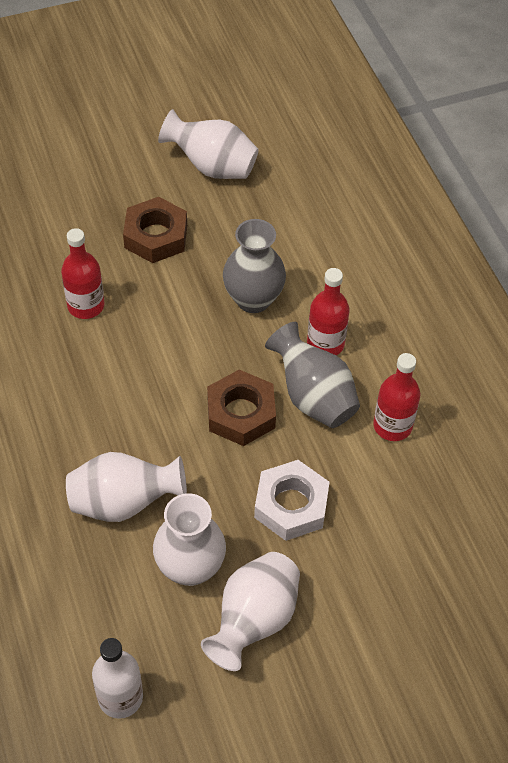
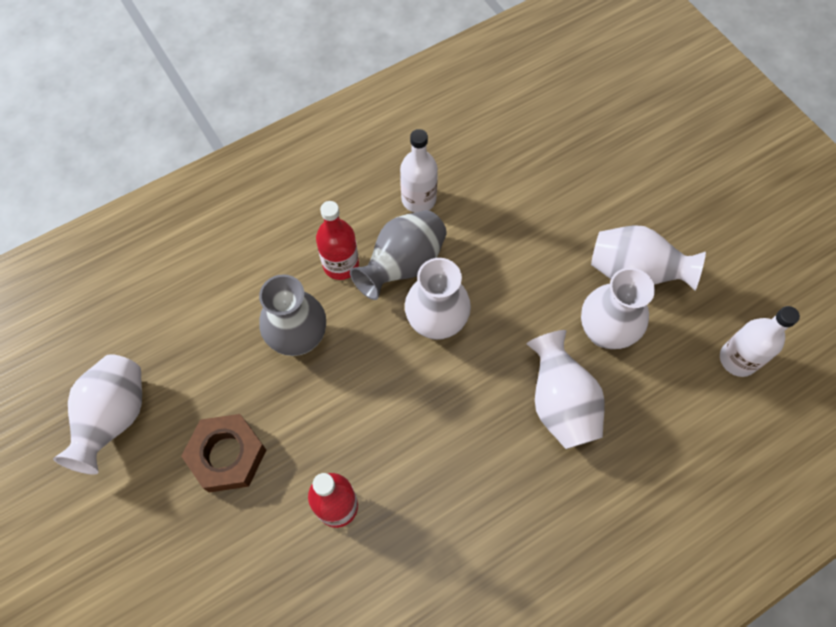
camera: 100 degrees left, 10 degrees up
brown nut [207,370,276,446] -> white vase [405,258,471,340]
white nut [254,460,330,541] -> none
red bottle [373,353,420,441] -> white bottle [400,129,438,213]

